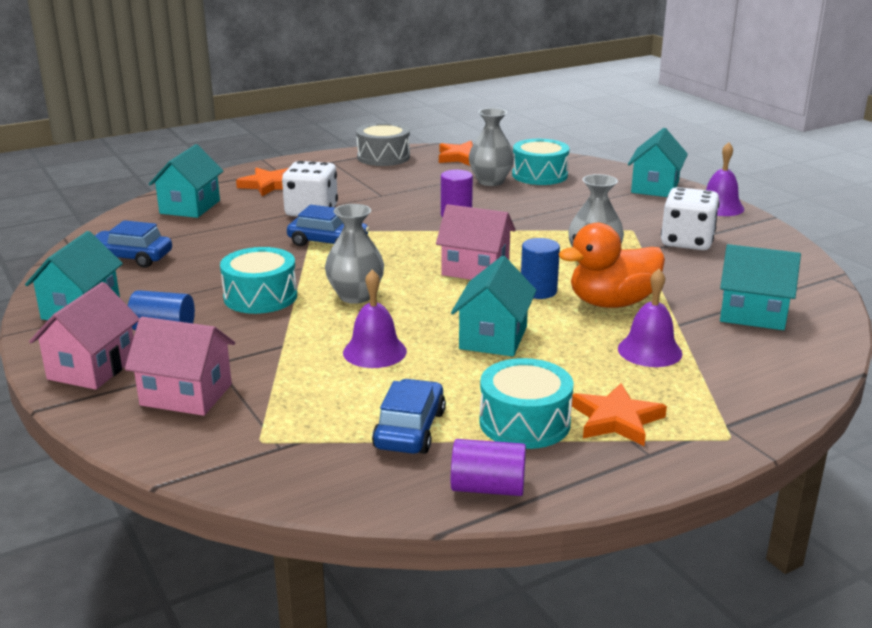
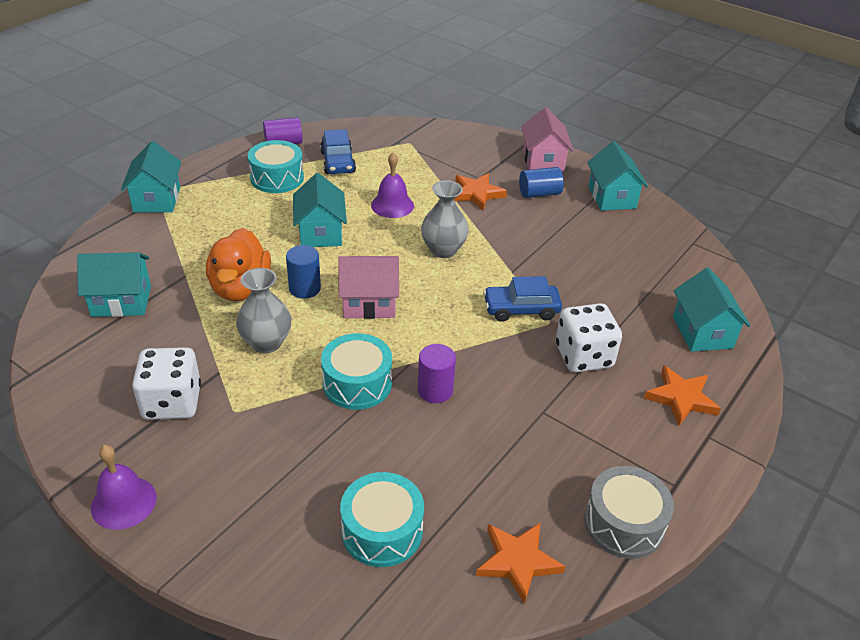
camera: 155 degrees right, 15 degrees up
blue car [95,220,172,268] -> none
pink house [125,317,235,416] -> none
turquoise drum [220,247,297,314] -> turquoise drum moved to [321,333,392,410]
grey vase [469,108,514,186] -> none
orange duck [559,223,665,308] -> orange duck turned 135 degrees clockwise [206,228,271,301]
orange star [572,383,667,446] -> orange star moved to [454,173,507,210]
purple bell [618,269,683,367] -> none
turquoise house [628,128,688,197] -> turquoise house moved to [121,141,181,213]

